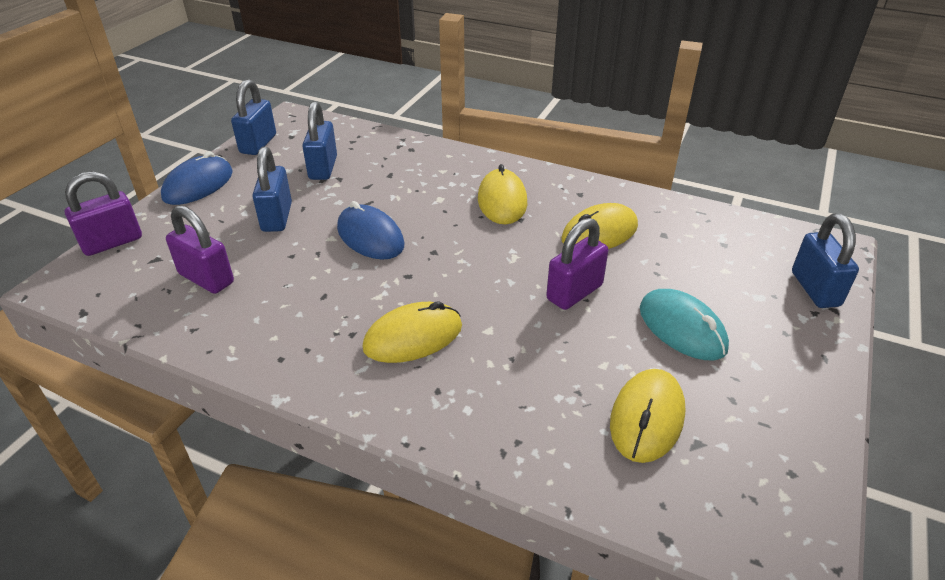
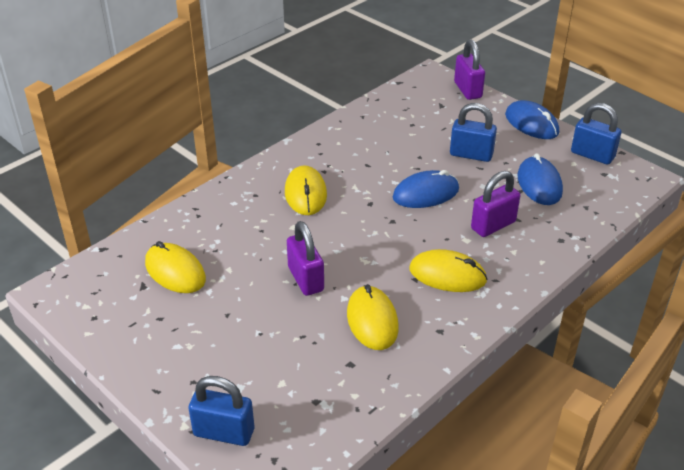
camera: 110 degrees right, 0 degrees up
purple padlock [166,205,234,294] -> purple padlock moved to [471,171,520,237]
blue padlock [302,101,337,180] -> blue mouse [518,153,563,205]
turquoise mouse [640,289,729,360] -> none

